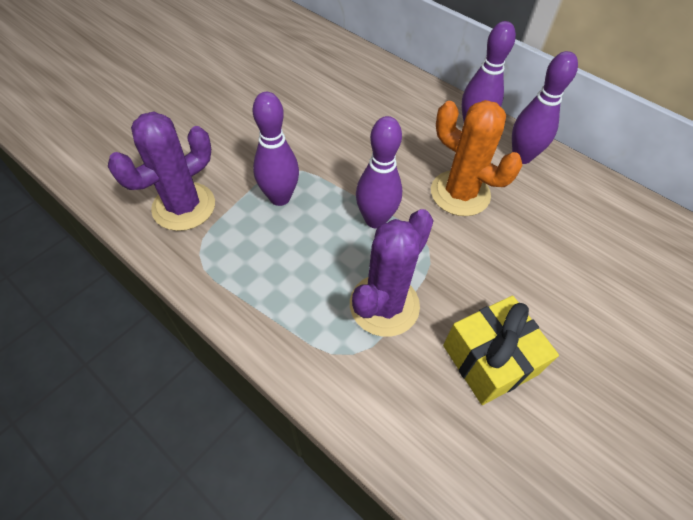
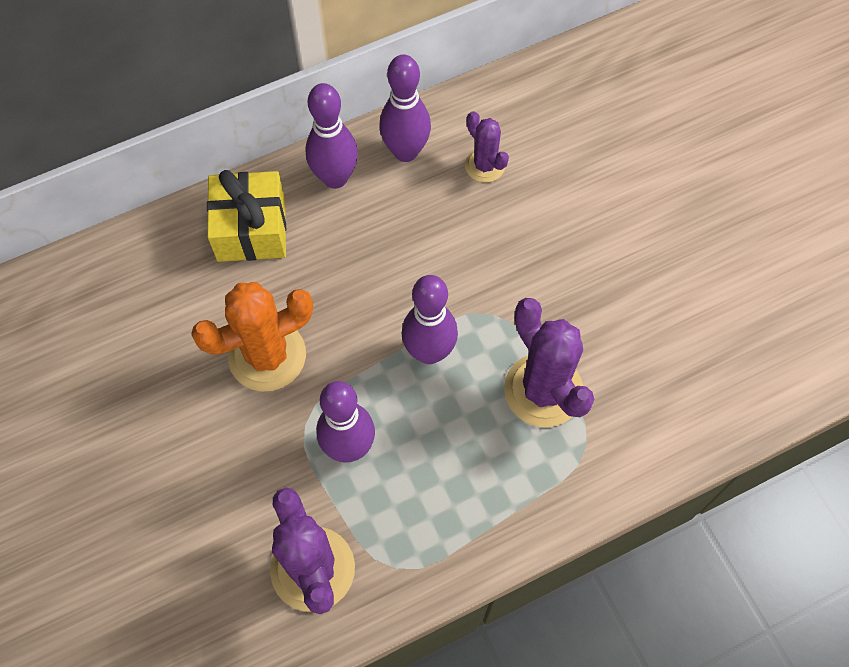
camera: 65 degrees left, 10 degrees up
orange cactus [431,100,522,216] -> orange cactus moved to [191,282,313,392]
yellow gift [443,296,559,405] -> yellow gift moved to [207,170,286,262]
none -> purple cactus [465,111,509,183]

